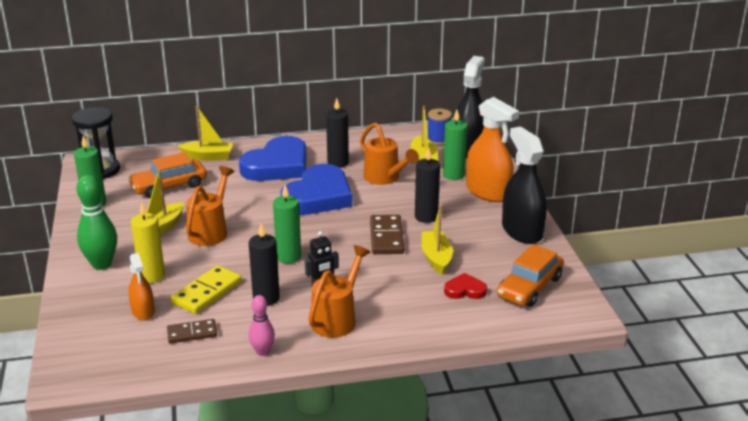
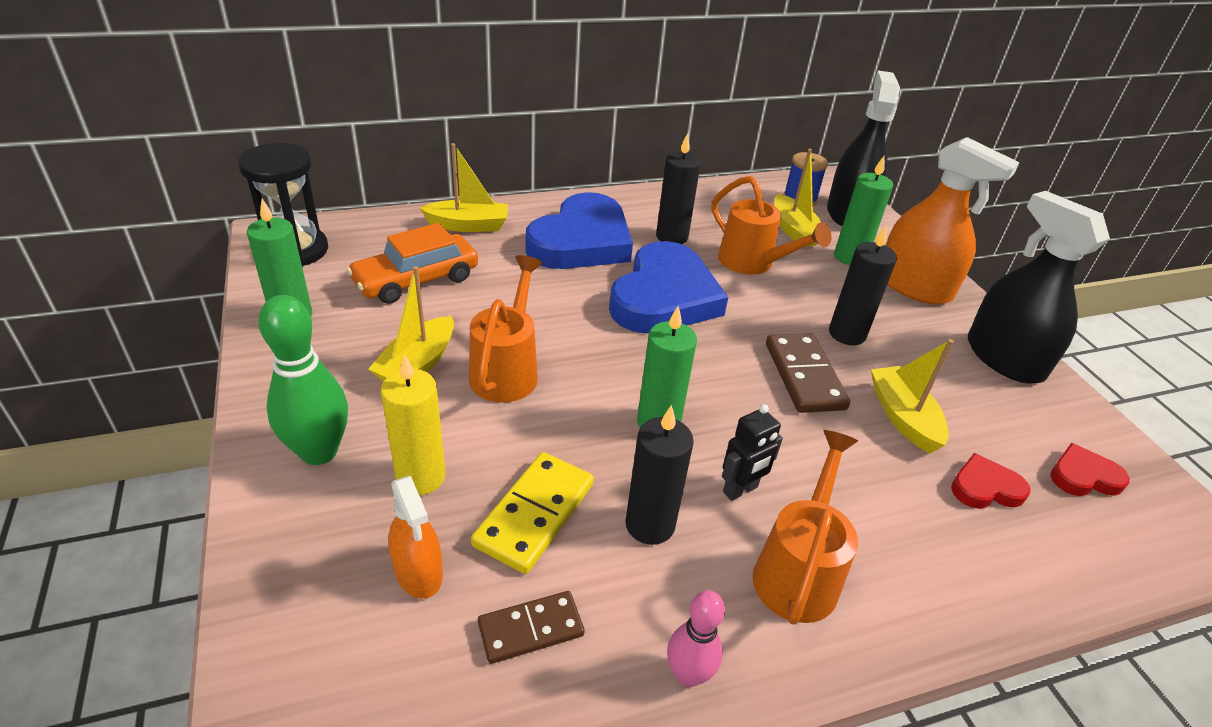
camera: 10 degrees left, 10 degrees up
orange car [497,244,564,307] -> red heart [1050,443,1130,496]

